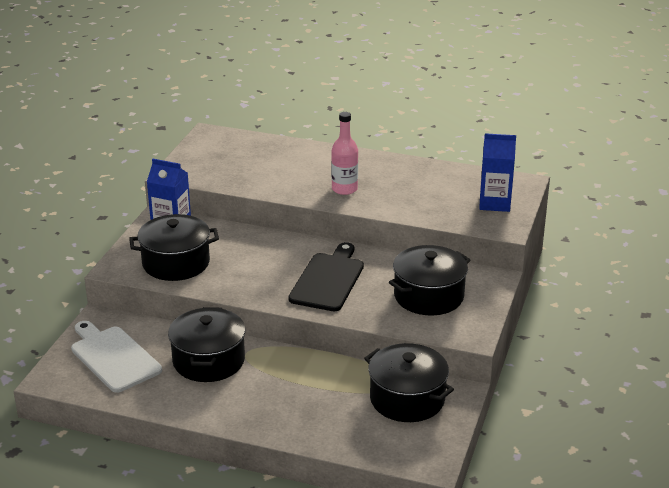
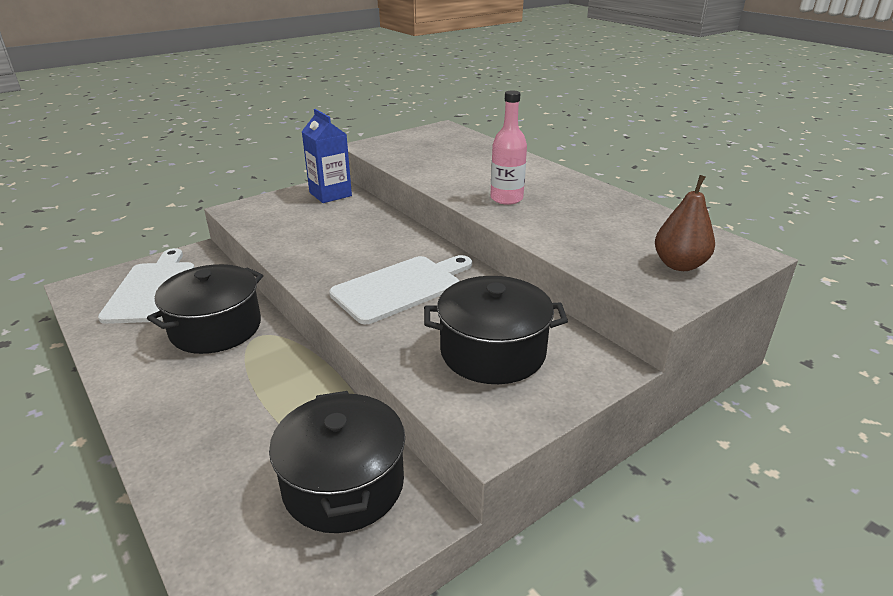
camera: 35 degrees right, 0 degrees up
black pot [129,214,219,281] -> none
black cutting board [288,242,364,311] -> white cutting board [329,255,472,324]
blue carton [479,133,516,212] -> brown pear [655,175,715,271]

